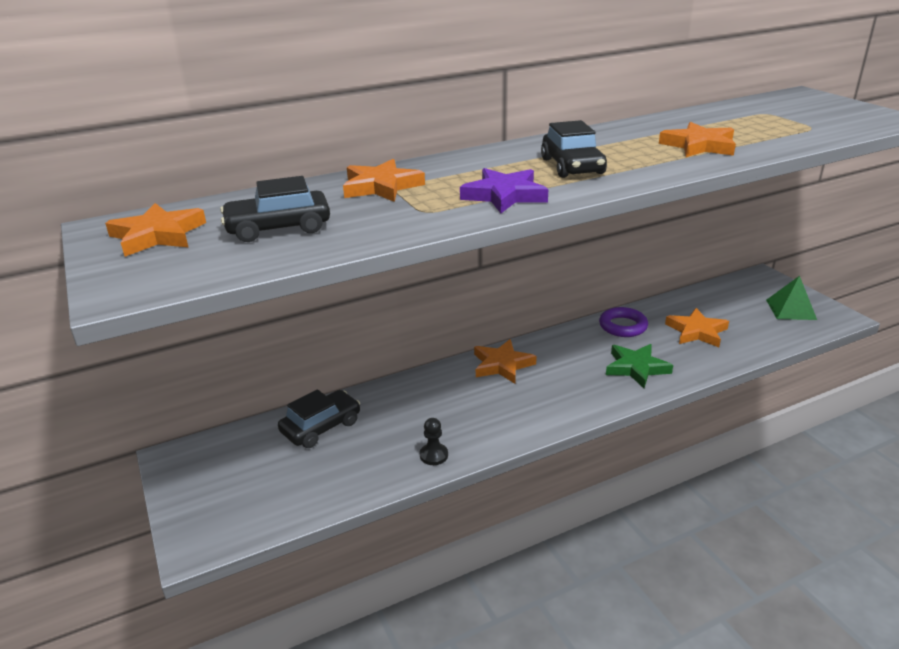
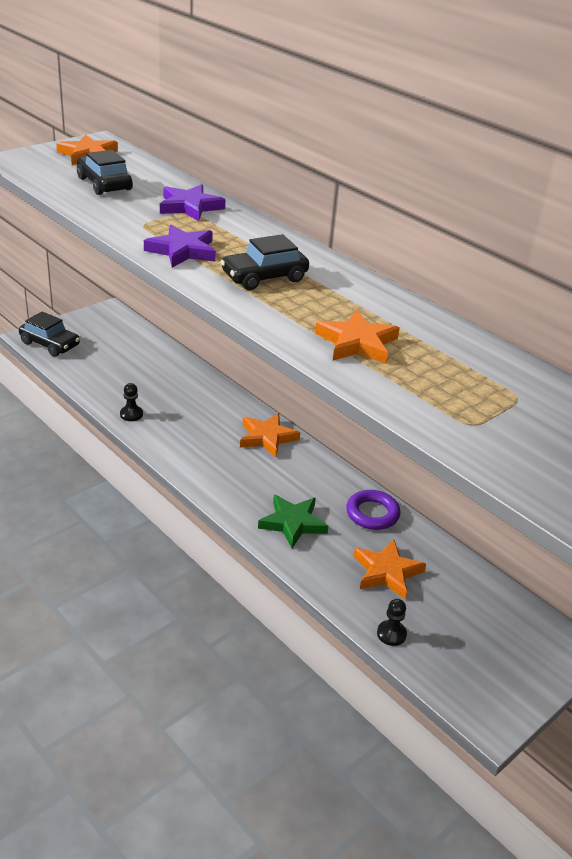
camera: 70 degrees right, 5 degrees up
black car [278,389,360,448] -> black car moved to [19,311,80,357]
orange star [343,159,425,202] -> purple star [160,184,225,221]
green pyramid [766,276,817,320] -> none
none -> black pawn [377,599,407,646]

